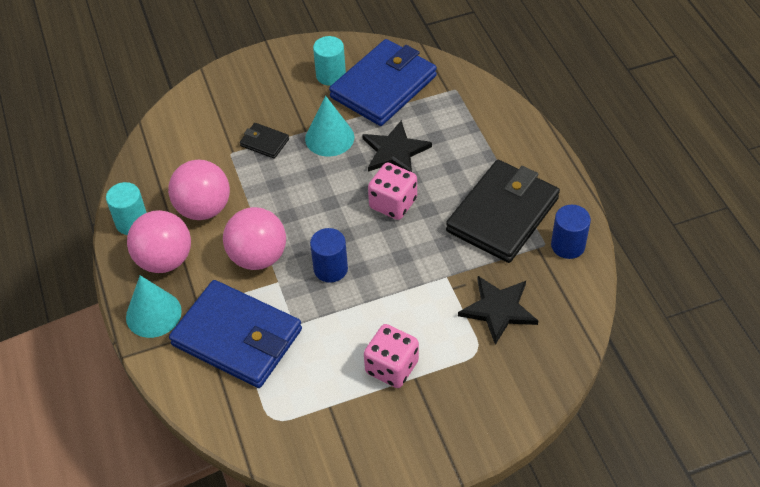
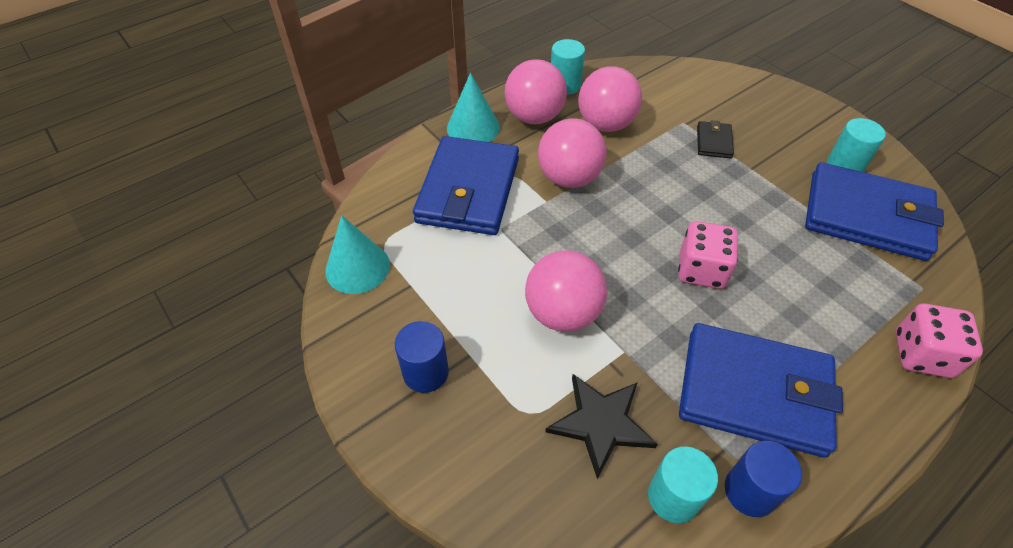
camera: 70 degrees right, 0 degrees up
turquoise cone [305,96,354,157] -> turquoise cone moved to [325,215,390,294]
blue cylinder [310,228,348,283] -> blue cylinder moved to [395,321,449,393]
black star [362,120,432,172] -> none
pink dice [364,324,419,388] -> pink dice moved to [896,303,983,378]
black wallet [446,160,560,263] -> blue wallet [679,323,843,458]
none -> pink ball [525,250,607,332]
none -> turquoise cylinder [648,447,718,523]

